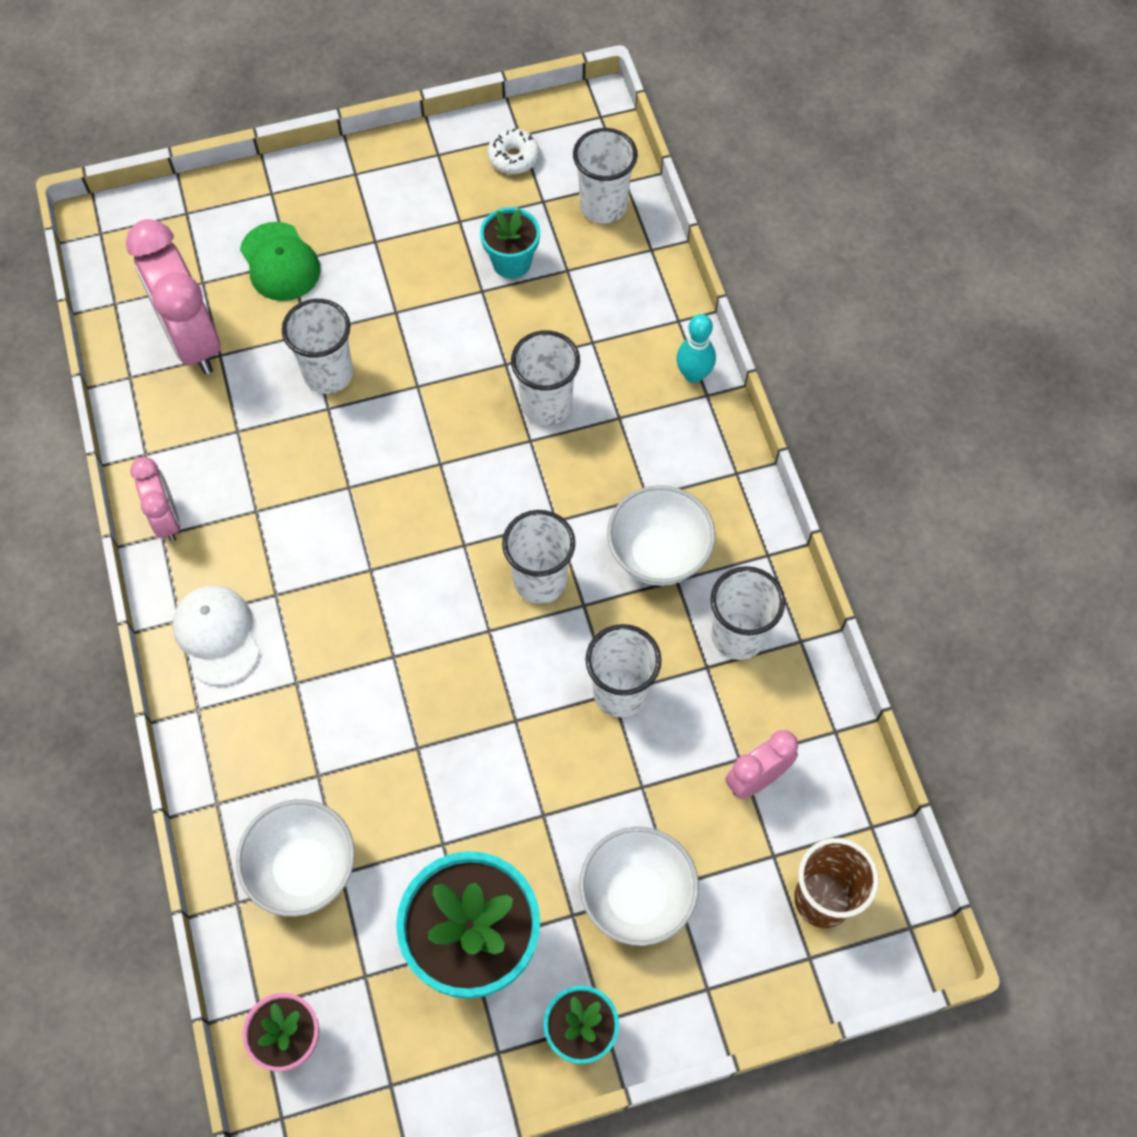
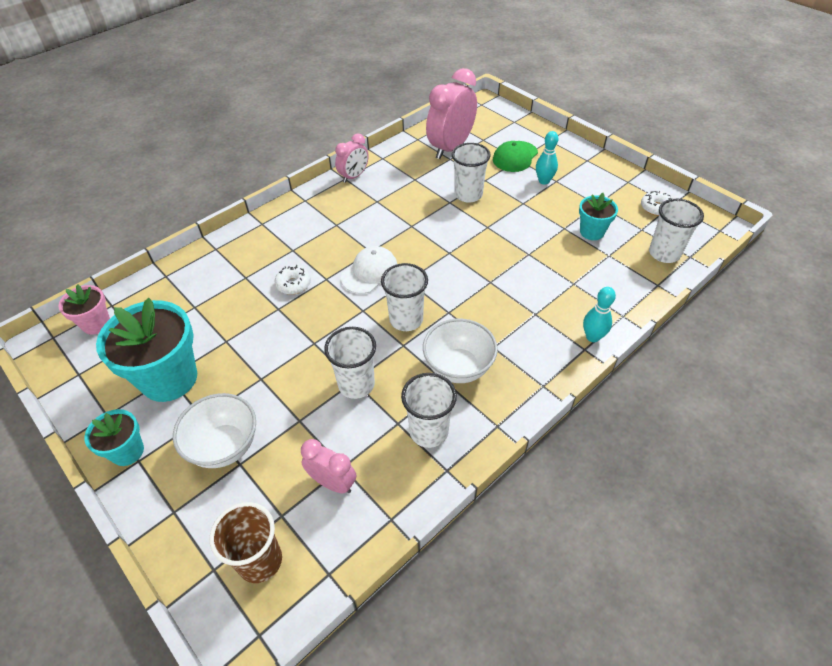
camera: 65 degrees right, 15 degrees down
white cap [172,586,259,685] -> white cap moved to [341,246,397,294]
white bowl [236,799,355,917] -> none
white cup [511,330,580,426] -> none
none -> white donut [275,265,311,294]
none -> turquoise bowling pin [536,131,558,184]

